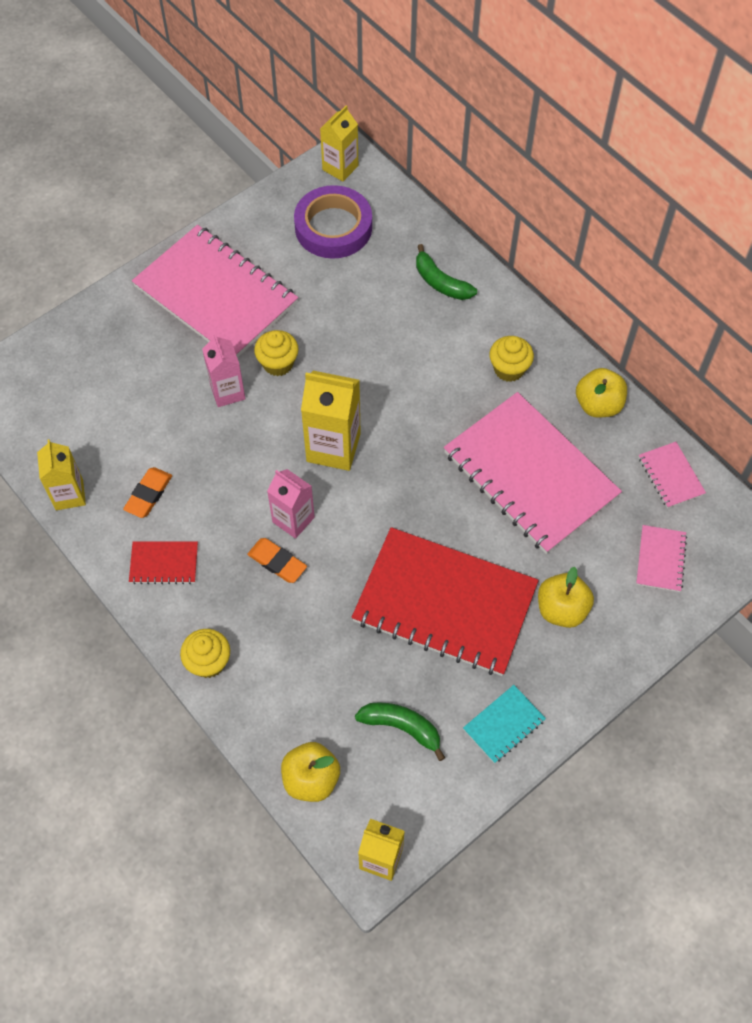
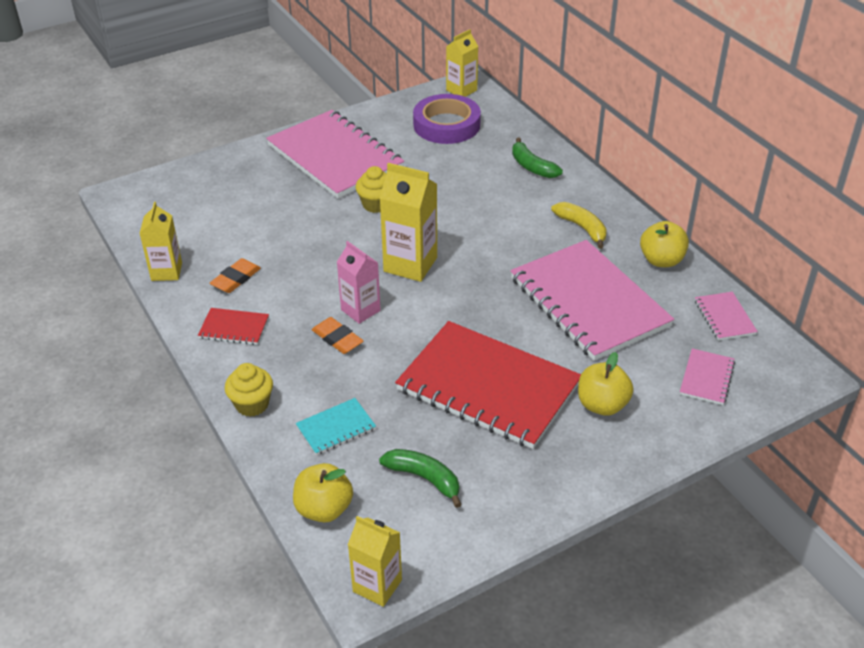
camera: 10 degrees right, 20 degrees down
pink carton [202,334,245,407] -> none
turquoise notebook [463,685,546,764] -> turquoise notebook moved to [296,398,376,455]
yellow cupcake [489,336,534,382] -> yellow banana [551,202,607,249]

